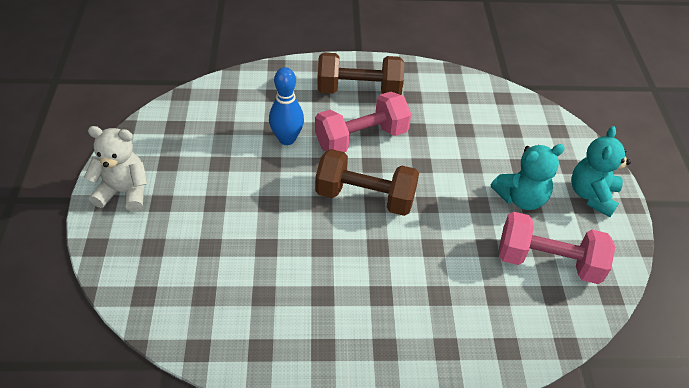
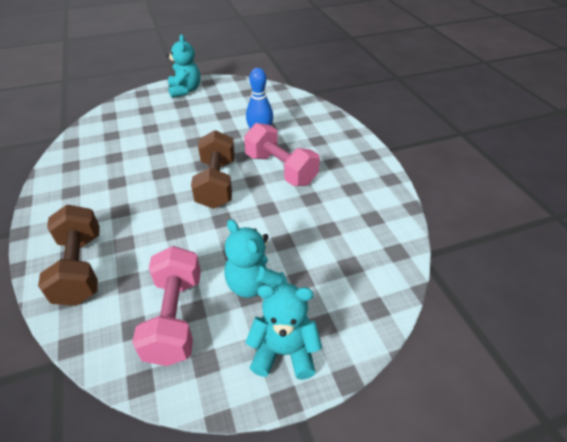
camera: 75 degrees right, 5 degrees down
white teddy bear [84,126,148,212] -> turquoise teddy bear [167,34,200,98]
brown dumbbell [317,52,404,95] -> brown dumbbell moved to [38,205,100,306]

